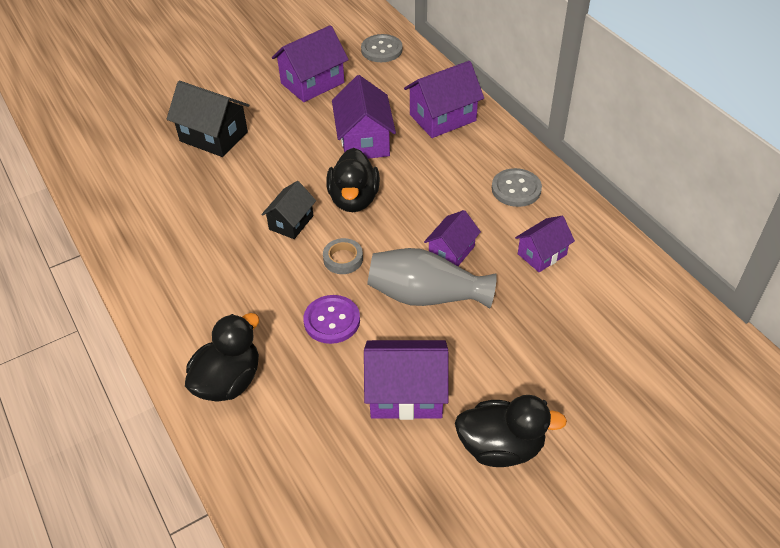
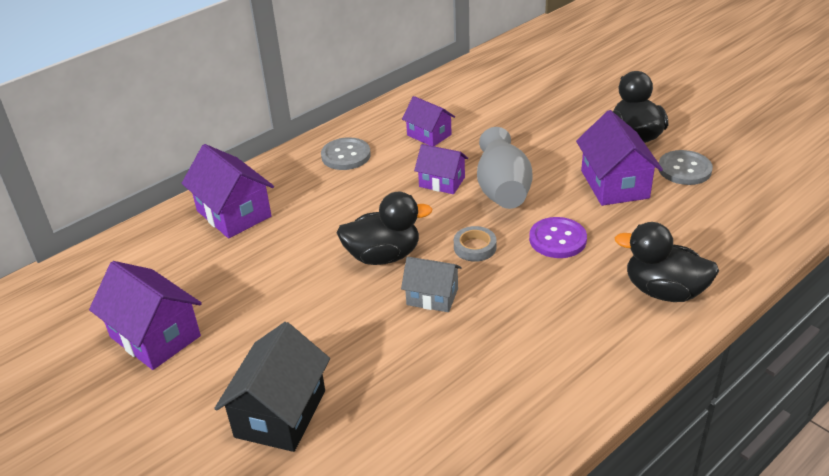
camera: 100 degrees left, 10 degrees down
black house [261,181,316,239] -> grey house [401,257,462,312]
purple house [332,75,396,159] -> none
grey button [361,34,403,62] -> grey button moved to [659,150,713,185]

